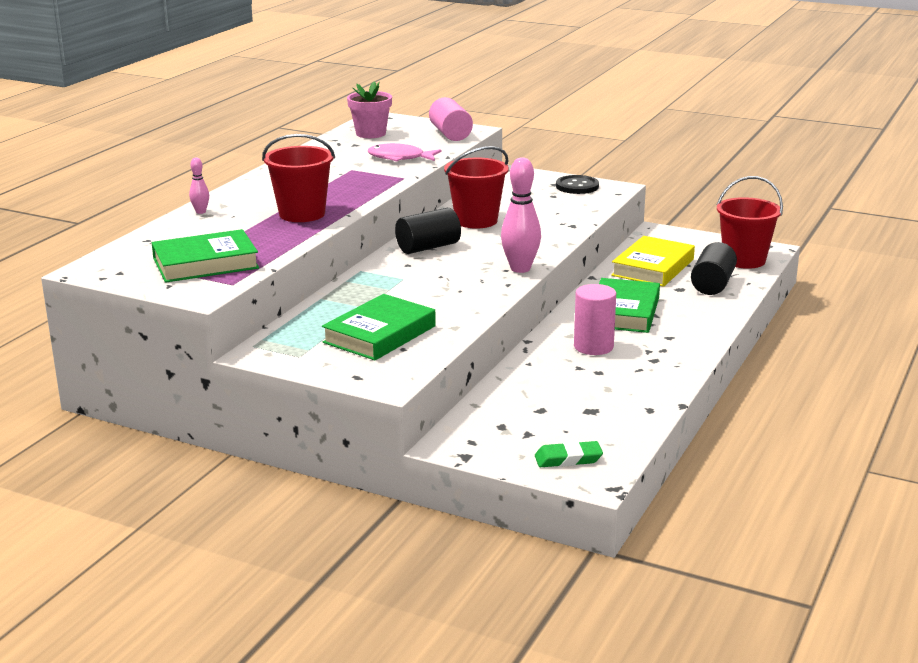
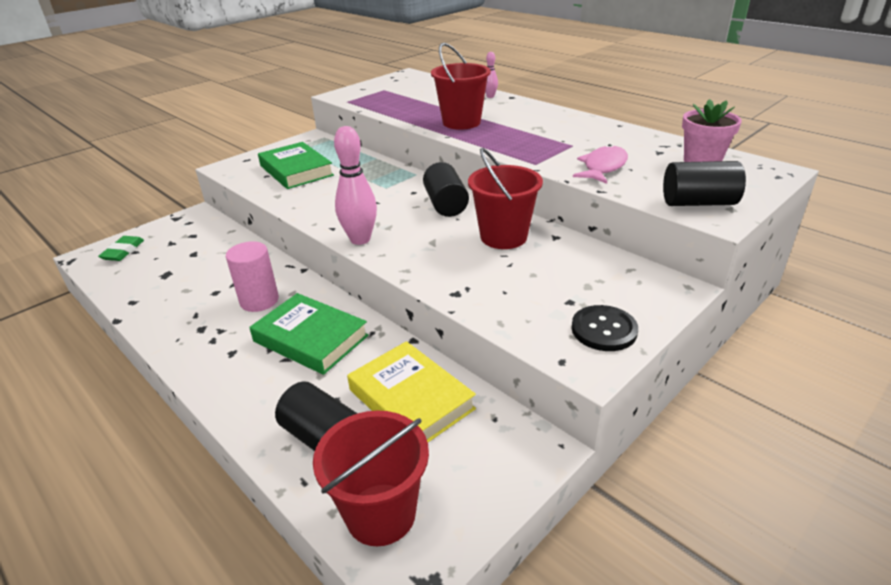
camera: 110 degrees right, 10 degrees up
green book [152,229,259,283] -> none
pink cylinder [429,97,473,141] -> black cylinder [663,161,746,206]

